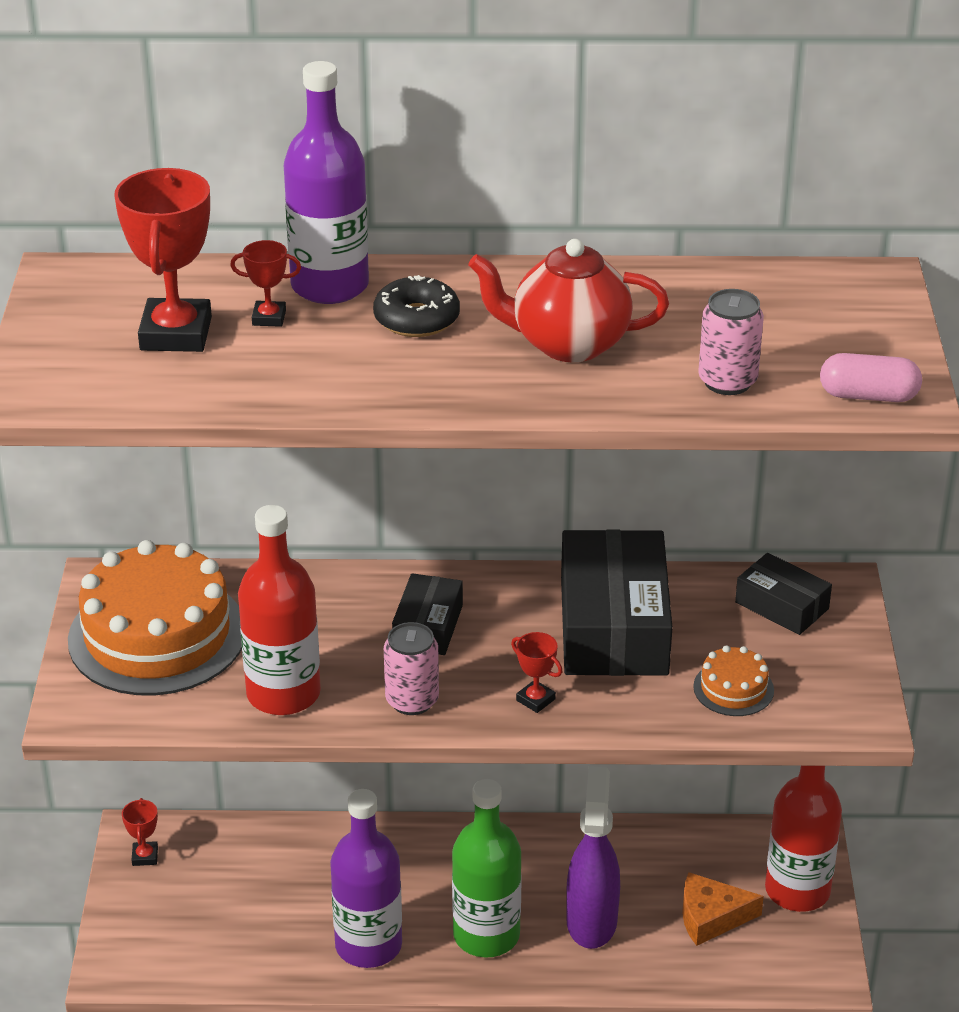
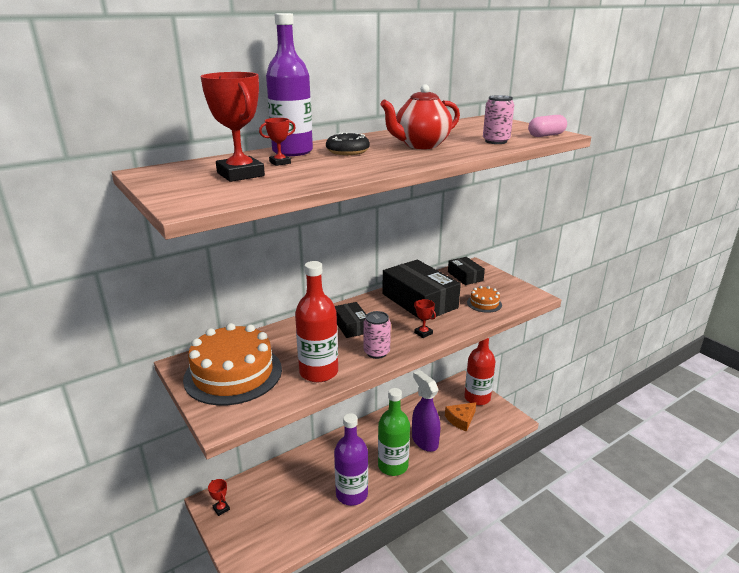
camera: 35 degrees left, 10 degrees down
red trophy [511,632,563,713] -> red trophy turned 45 degrees clockwise [414,299,436,338]
black box [735,553,832,635] -> black box turned 60 degrees clockwise [448,257,485,285]

